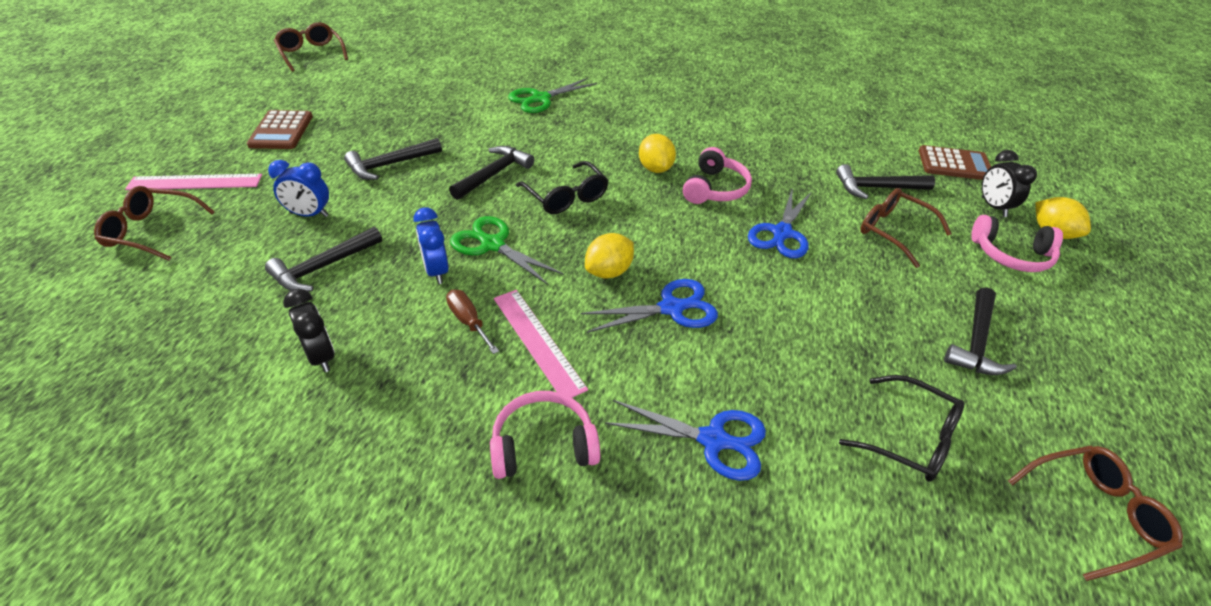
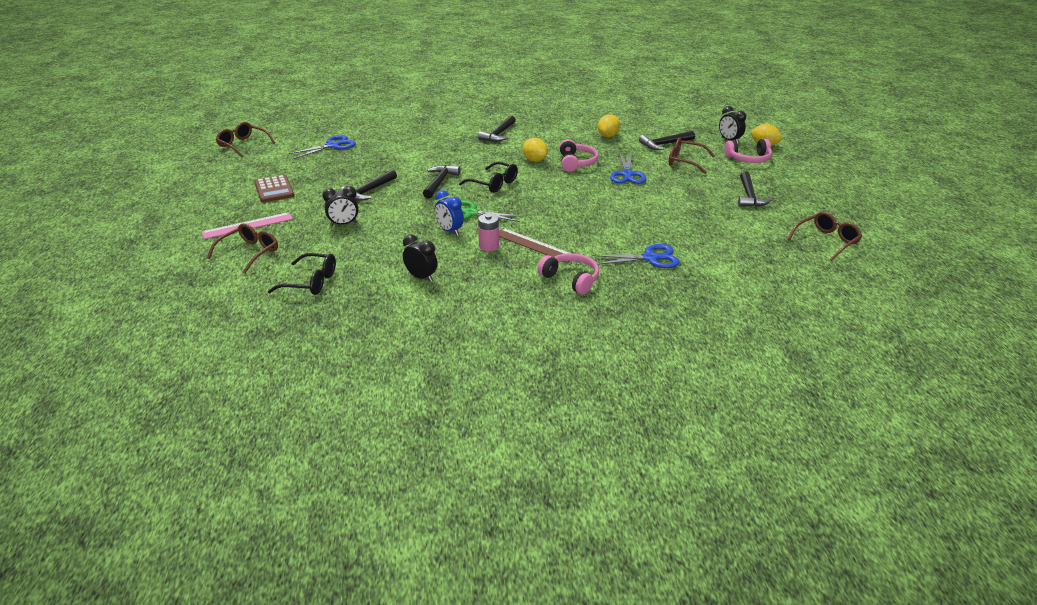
camera: 20 degrees left, 10 degrees down
brown glasses [94,186,215,261] -> brown glasses turned 135 degrees clockwise [207,223,278,274]
black hammer [265,227,382,292] -> black hammer moved to [478,116,516,142]
blue clock [268,160,329,217] -> black clock [322,186,359,226]
brown screwdriver [446,289,499,354] -> pink battery [478,213,499,251]
pink headphones [490,391,600,479] -> pink headphones turned 75 degrees clockwise [538,253,599,295]
pink ruler [494,290,588,398] -> brown ruler [499,228,569,263]
green scissors [508,78,597,113] -> none
blue scissors [581,279,718,333] -> blue scissors moved to [288,135,356,159]
yellow lemon [585,233,634,278] -> yellow lemon moved to [598,114,620,137]
black glasses [839,375,965,482] -> black glasses moved to [268,253,336,295]
brown calculator [919,145,991,180] -> none

